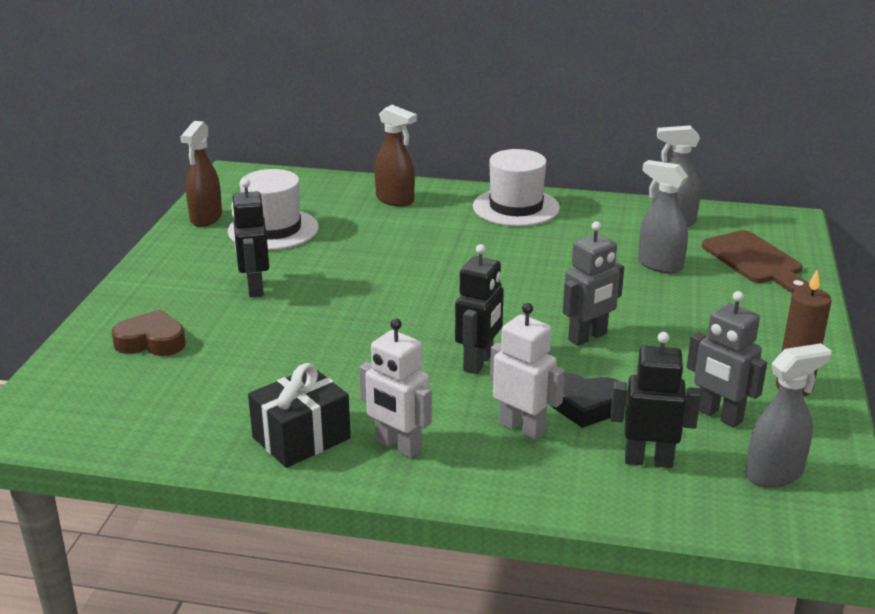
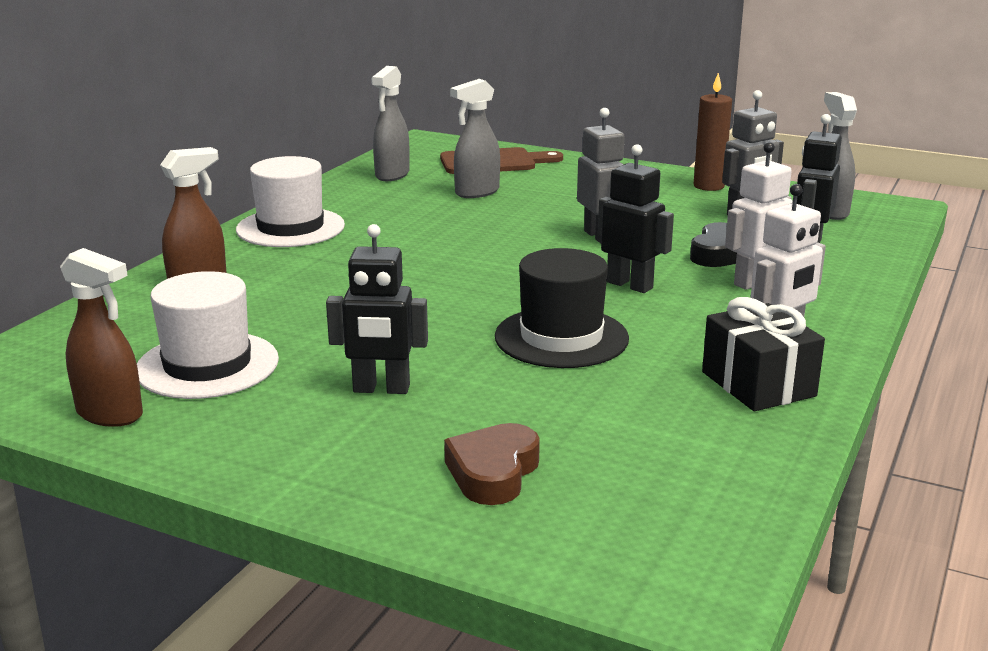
camera: 75 degrees left, 5 degrees down
none -> black hat [495,248,629,368]

